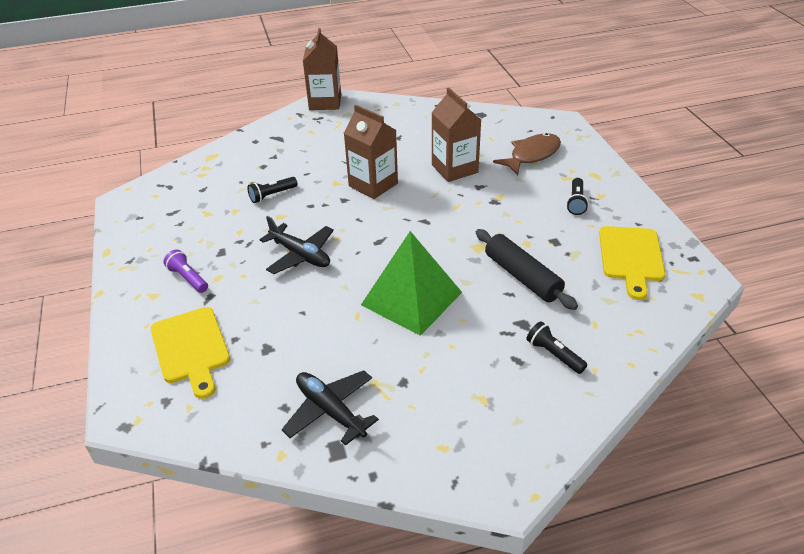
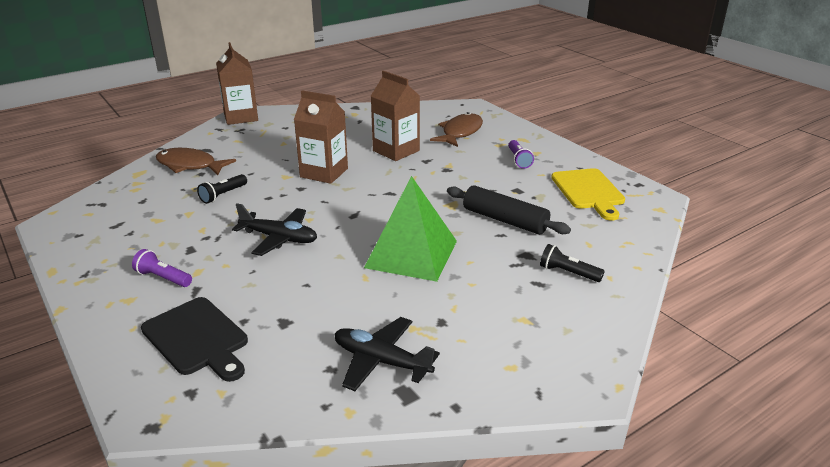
camera: 20 degrees left, 10 degrees down
yellow cutting board [151,307,230,399] -> black cutting board [141,297,248,382]
black flashlight [566,178,589,215] -> purple flashlight [508,140,534,169]
none -> brown fish [156,148,236,175]

